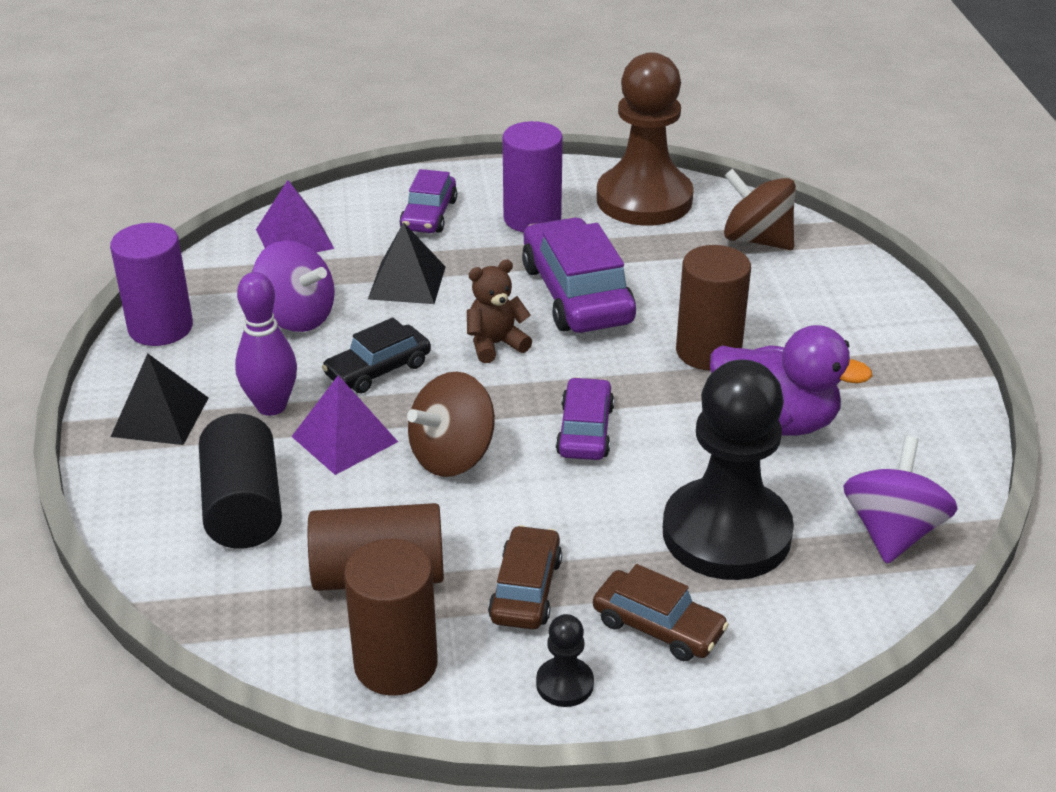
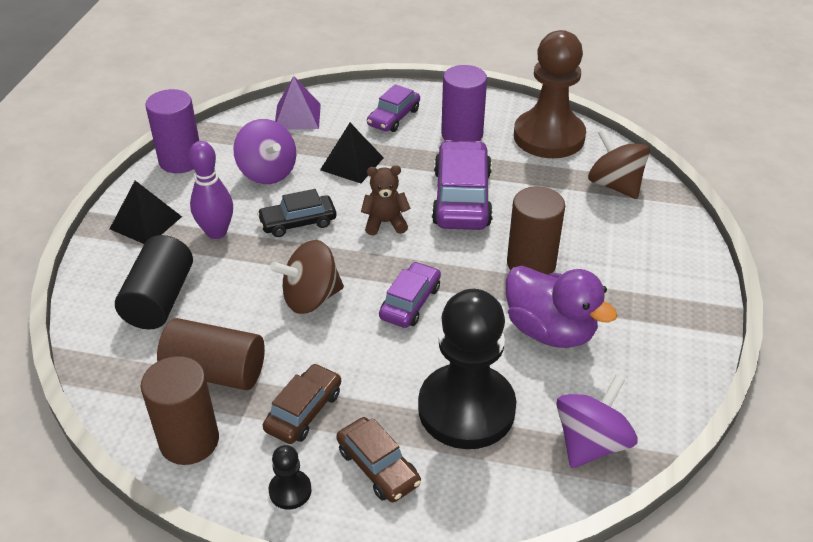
camera: 20 degrees right, 5 degrees up
purple pyramid [291,375,398,475] -> none

